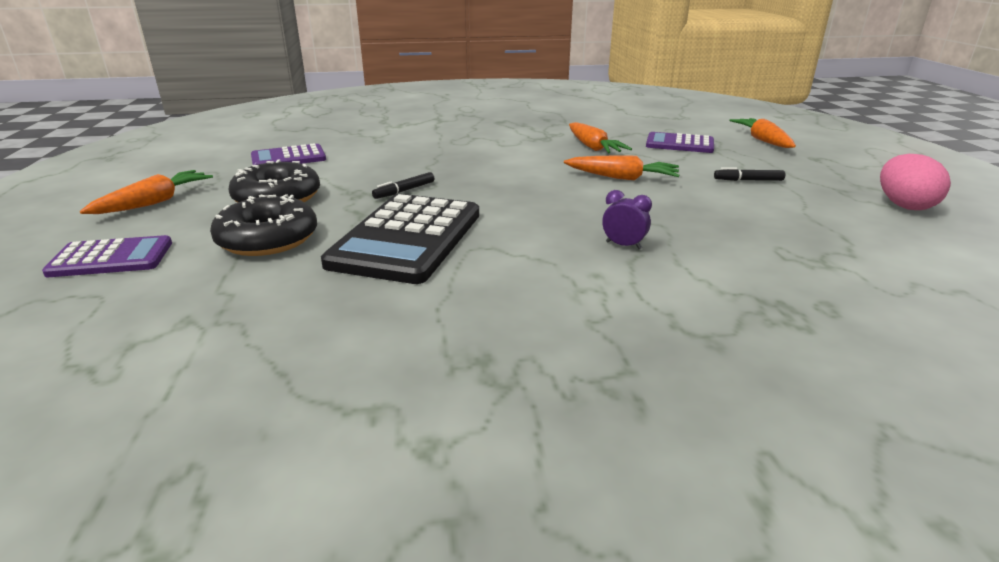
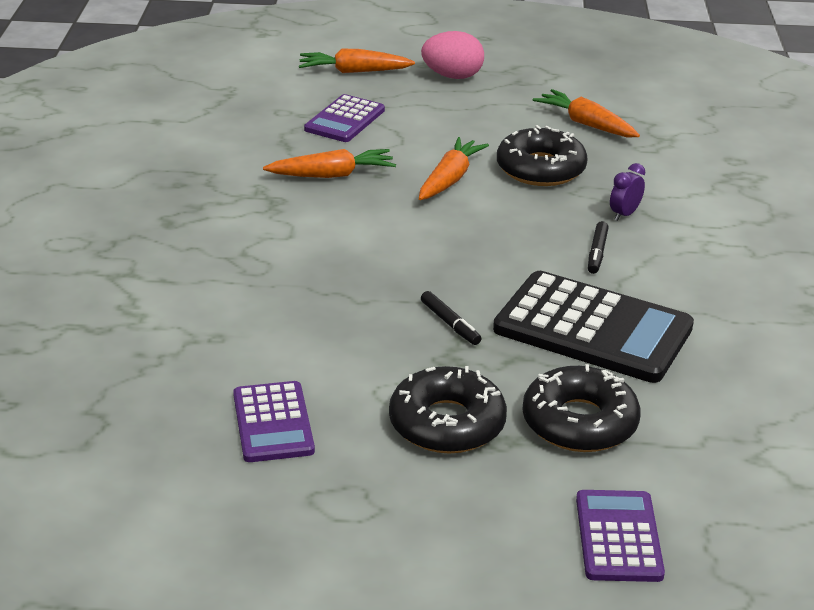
camera: 80 degrees left, 5 degrees up
orange carrot [80,170,213,214] -> orange carrot moved to [533,89,640,137]
black marker [714,167,785,181] -> black marker moved to [588,221,609,274]
pink egg [880,154,951,210] -> pink egg moved to [421,31,484,79]
none -> black donut [497,125,588,186]

